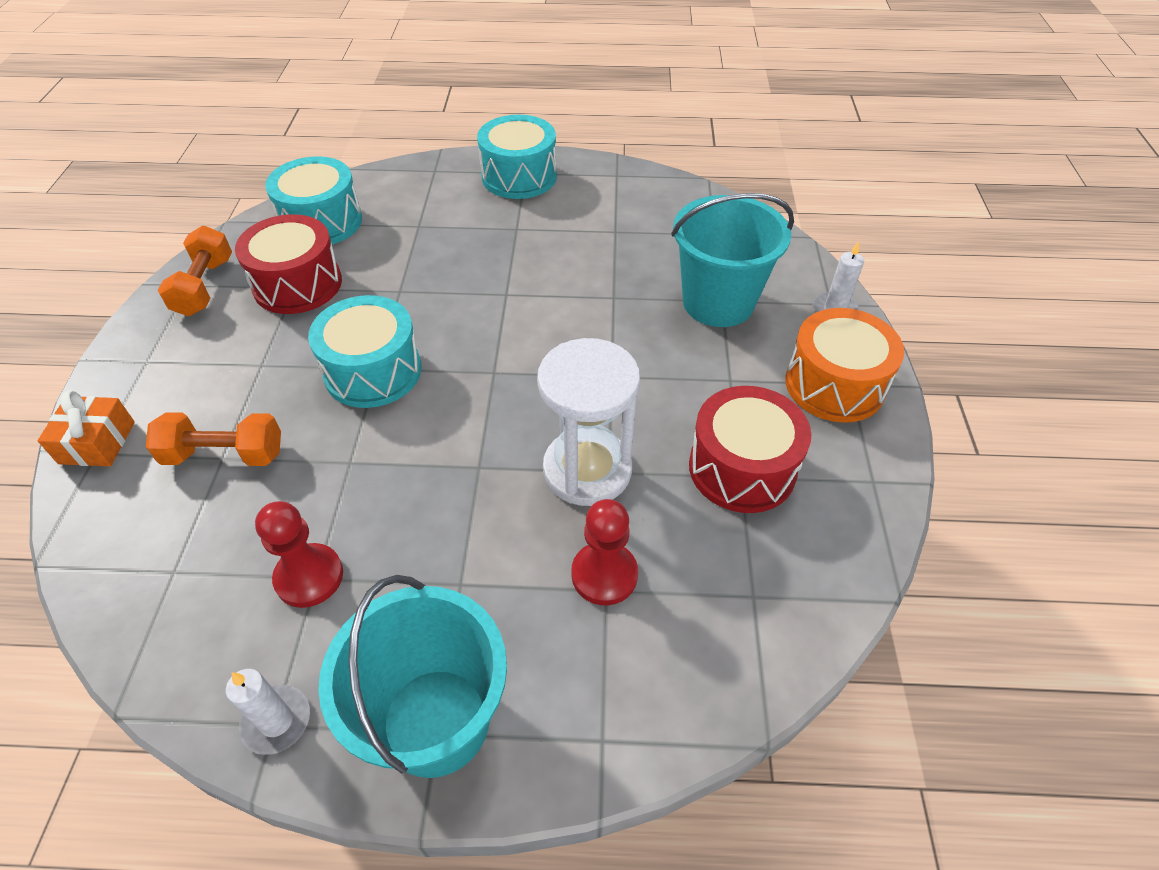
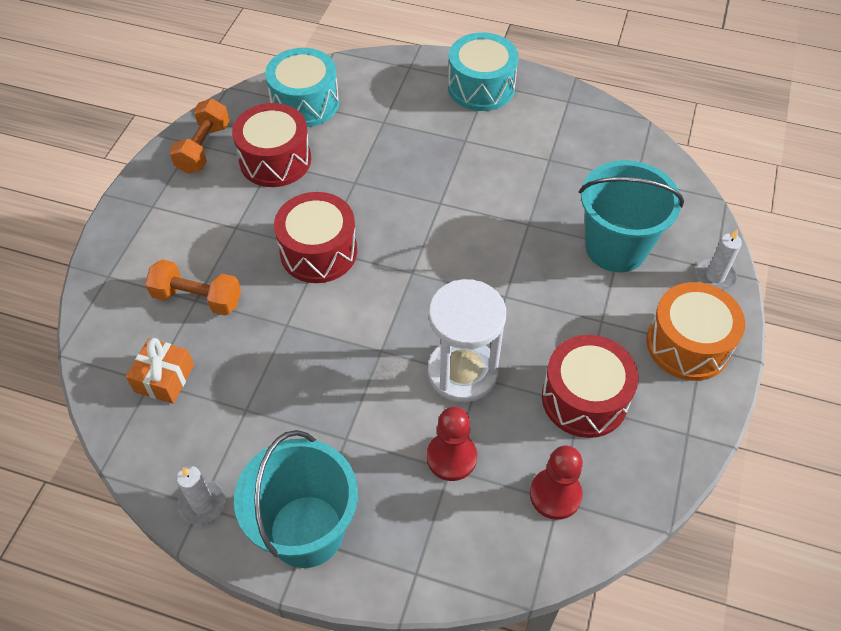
camera: 15 degrees right, 5 degrees up
orange gift [38,390,135,466] -> orange gift moved to [126,338,194,404]
red pawn [255,501,343,608] -> red pawn moved to [530,446,583,520]
turquoise drum [308,295,422,408] -> red drum [274,192,357,283]

